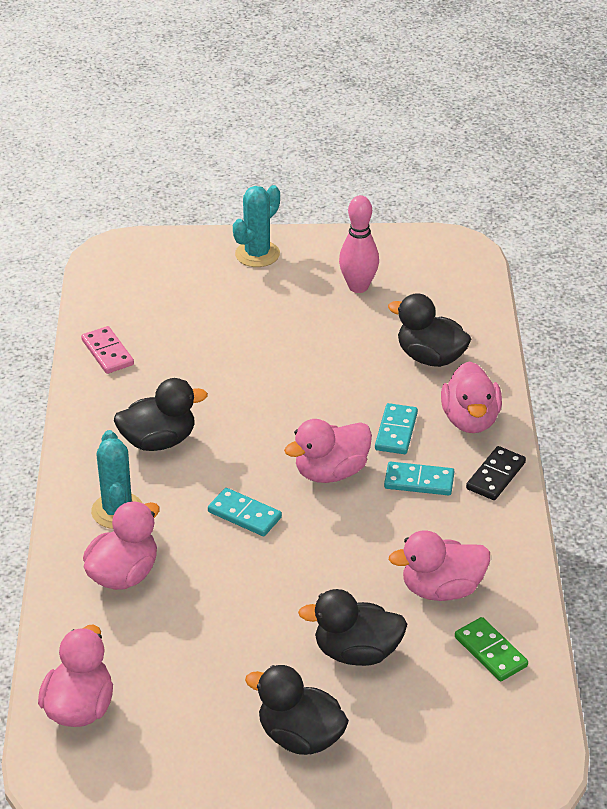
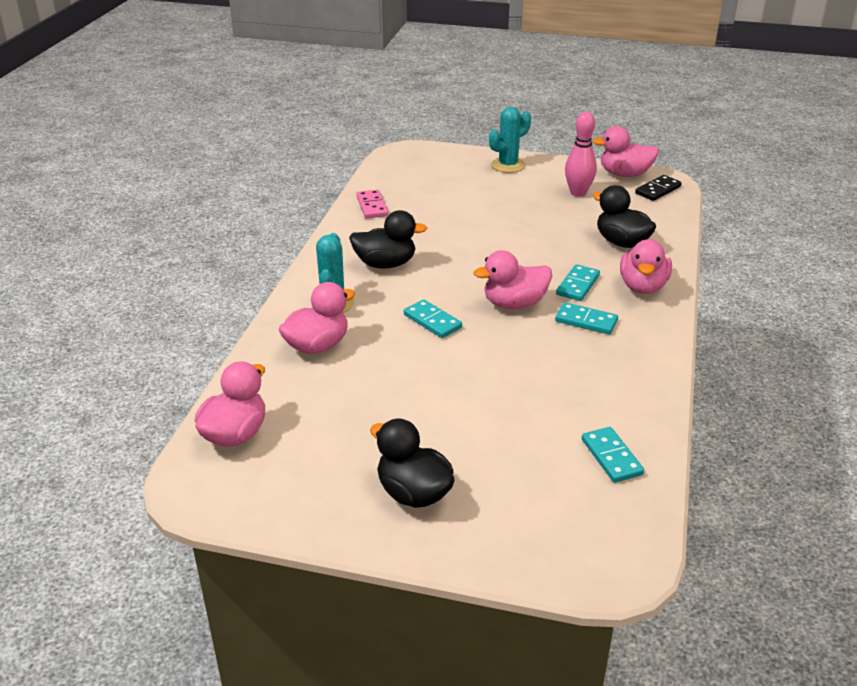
camera: 15 degrees right, 5 degrees down
black duck [298,589,407,666] -> none
pink duck [389,530,490,601] -> pink duck moved to [592,126,659,177]
green domino [455,617,528,681] -> turquoise domino [582,427,644,483]
black domino [466,446,526,500] -> black domino moved to [635,175,682,201]

